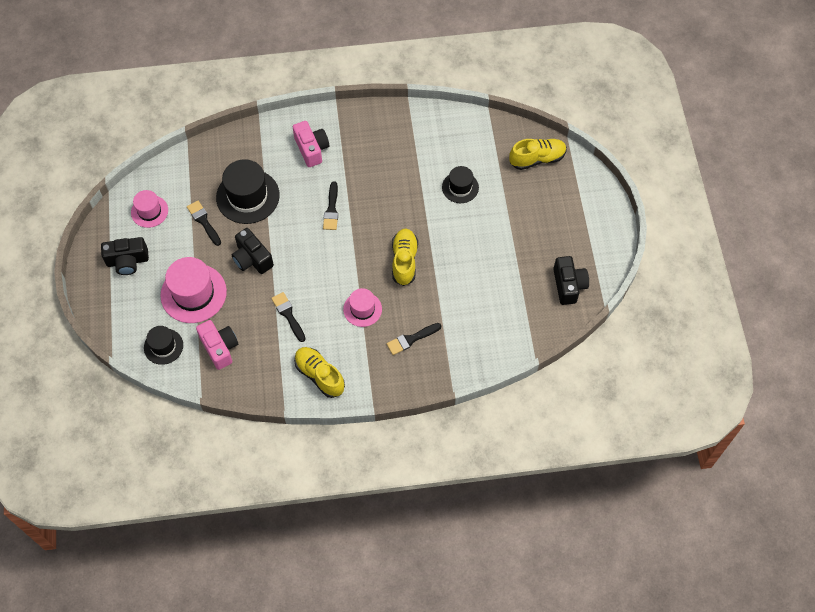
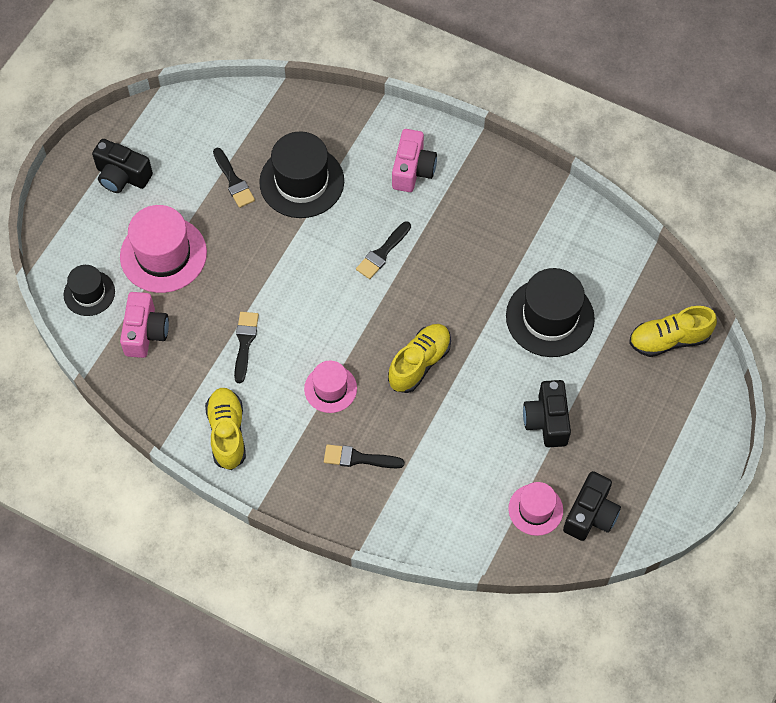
camera: 35 degrees right, 0 degrees up
pink hat [131,190,168,228] -> pink hat moved to [508,482,563,536]
black brush [187,201,221,246] -> black brush turned 150 degrees clockwise [213,148,255,208]
black camera [232,228,274,274] -> black camera moved to [523,380,571,447]
black hat [442,166,479,203] -> black hat [506,268,595,357], size x1.71
yellow shoe [509,139,567,170] -> yellow shoe turned 150 degrees clockwise [629,306,717,357]

